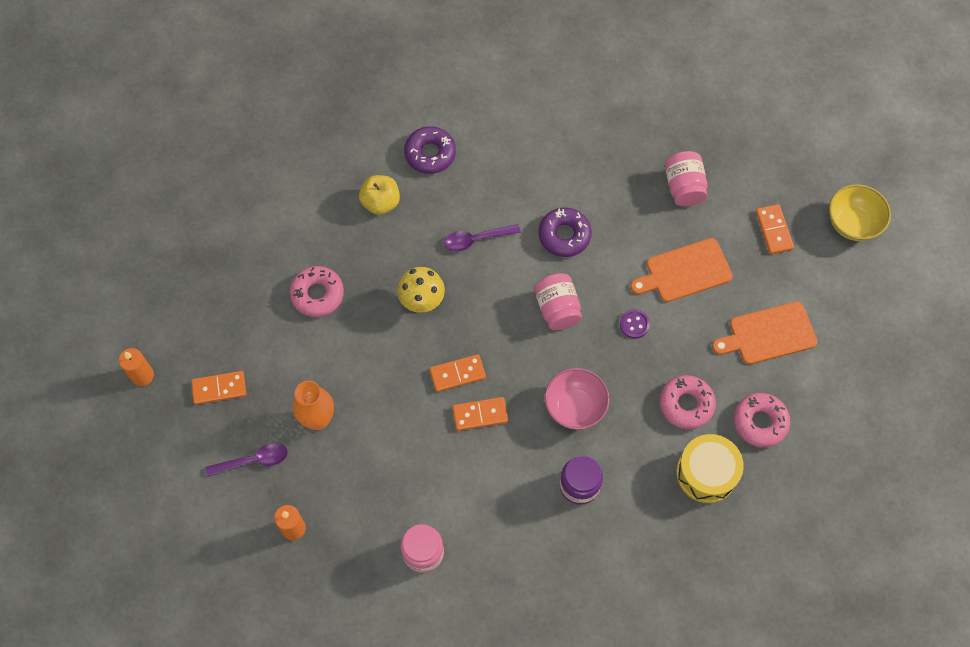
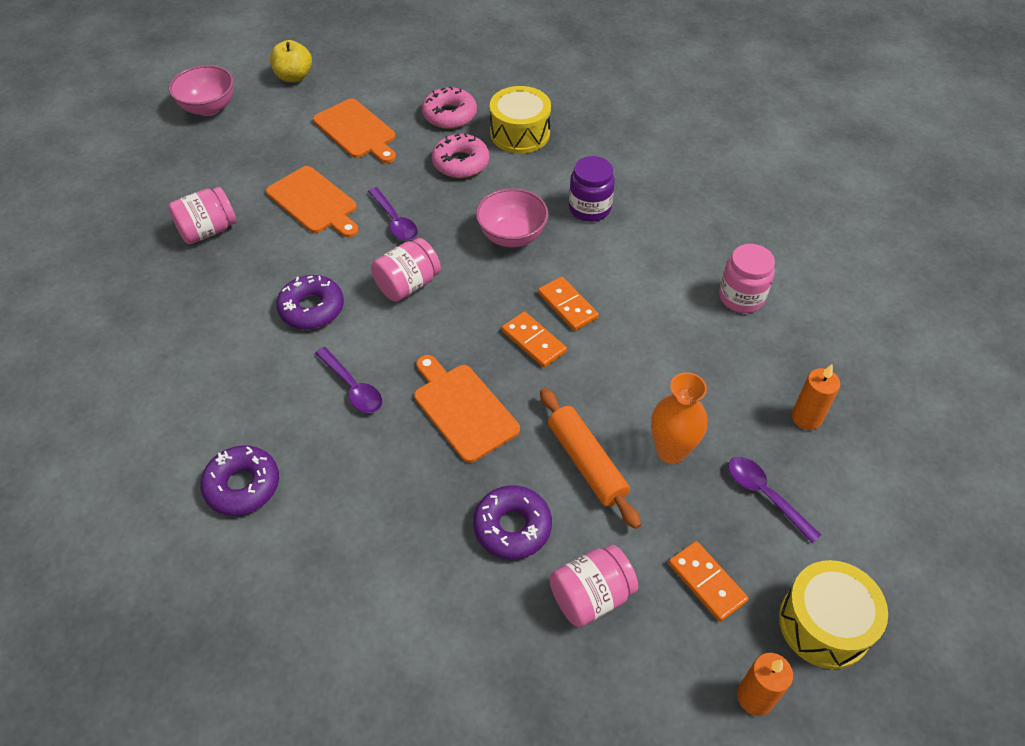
camera: 115 degrees left, 15 degrees down
pink donut [290,266,344,317] -> purple donut [473,485,552,559]
yellow apple [359,175,400,215] -> yellow apple moved to [270,40,312,82]
yellow mushroom [397,267,445,313] -> orange cutting board [414,355,520,463]
purple button [620,309,650,339] -> purple spoon [368,187,418,241]
orange domino [756,204,794,254] -> none
yellow bowl [829,184,891,241] -> pink bowl [169,65,234,116]
none -> orange rolling pin [540,388,641,529]
none -> pink jar [549,545,638,627]
none -> yellow drum [779,560,888,669]

